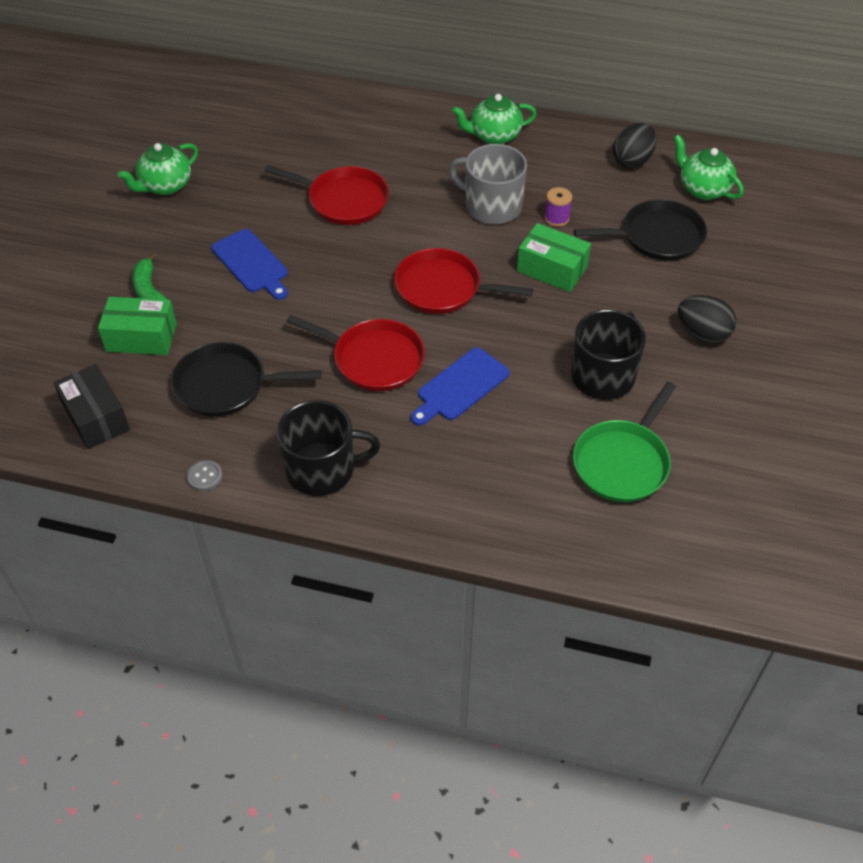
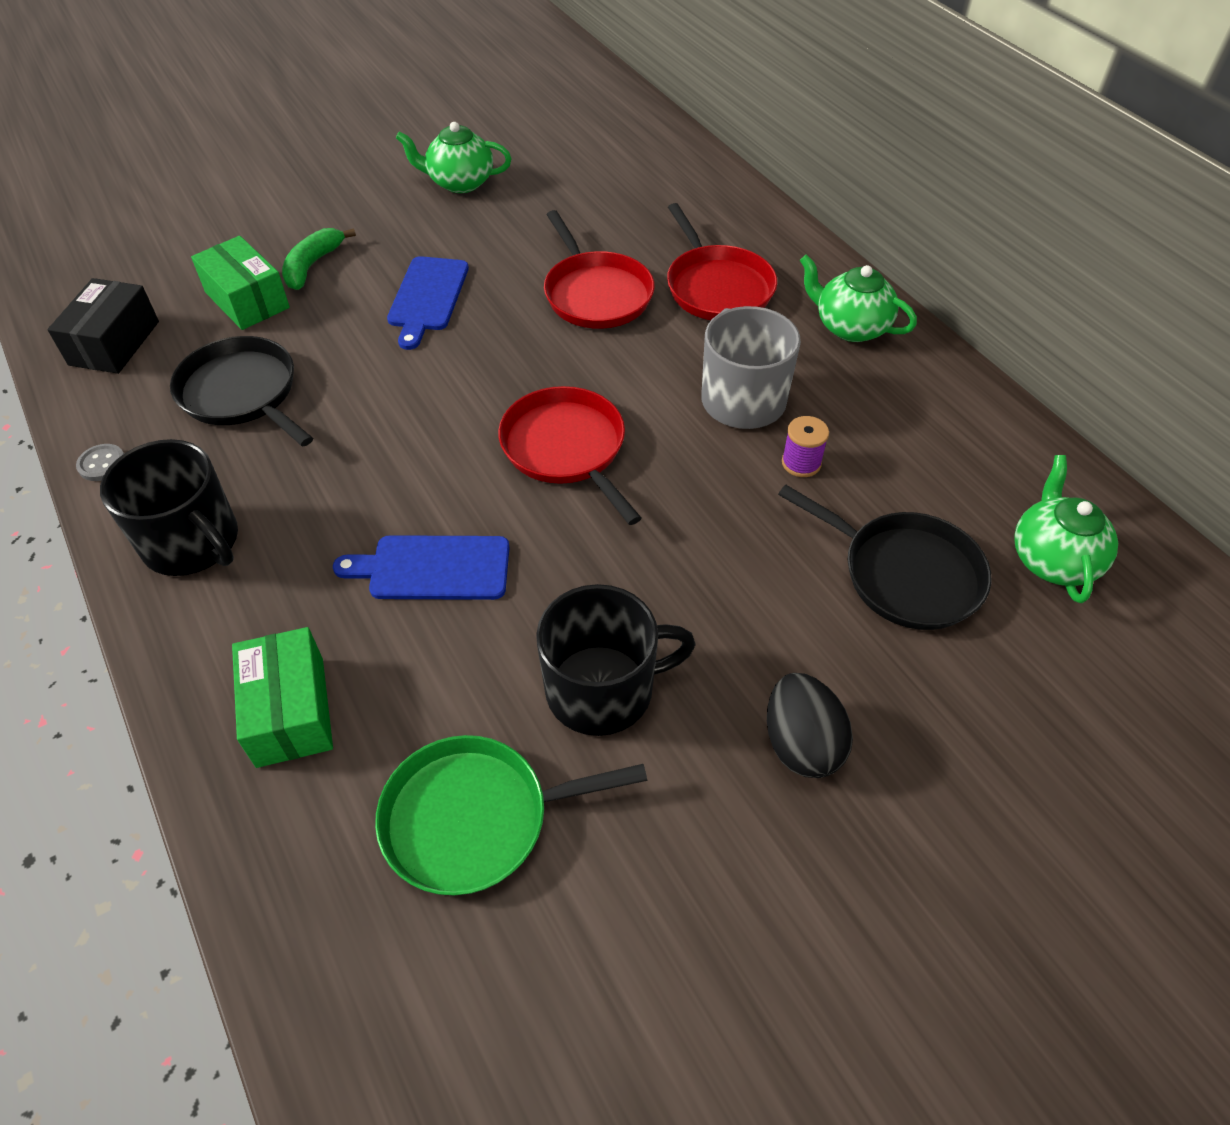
camera: 45 degrees right, 0 degrees up
red pan [286,315,425,391] -> red pan moved to [667,203,777,320]
green box [517,223,591,292] -> green box moved to [232,627,333,768]
black egg [613,123,657,168] -> none

